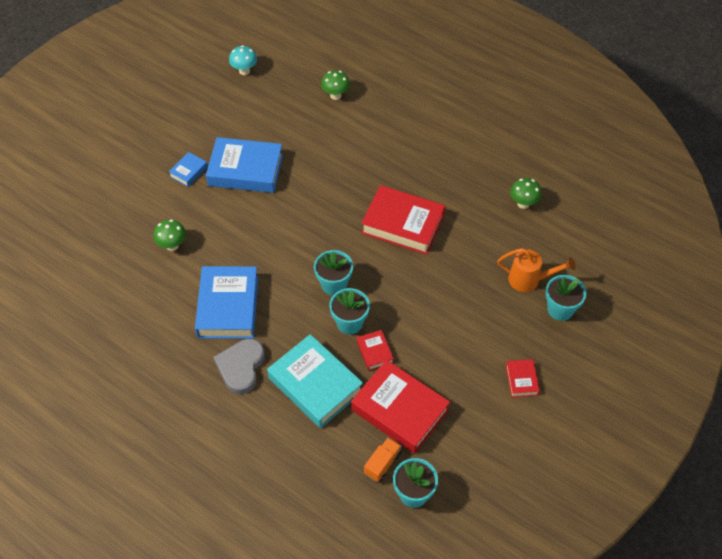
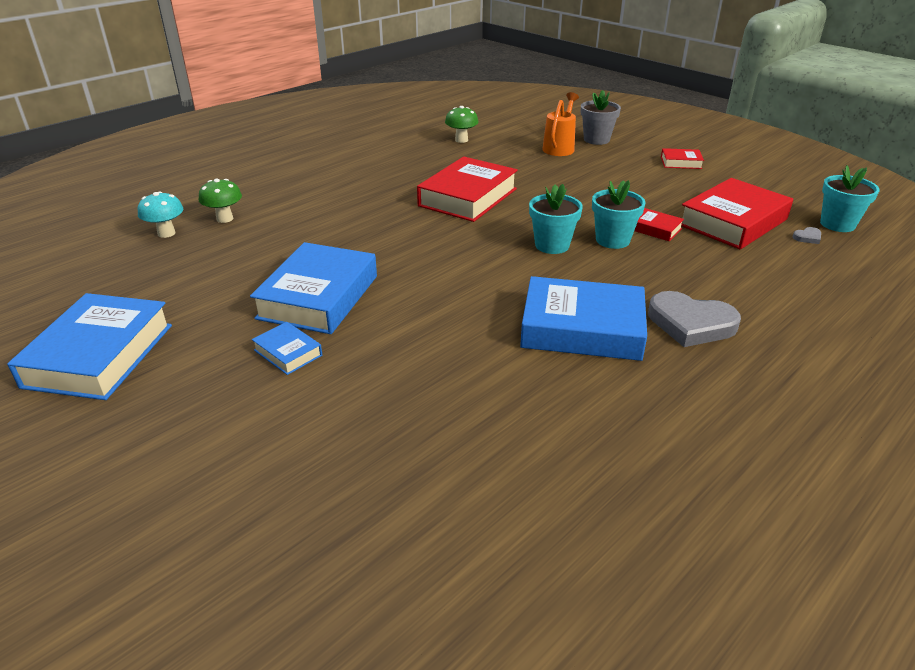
camera: 80 degrees left, 20 degrees down
green mushroom [153,219,186,251] -> none
turquoise mushroom [229,45,257,75] -> turquoise mushroom moved to [137,192,183,238]
turquoise book [267,334,363,428] -> none
red book [357,330,394,371] -> red book turned 45 degrees clockwise [634,208,684,241]
orange truck [364,437,402,482] -> grey heart [793,227,821,244]
turquoise flower pot [546,275,587,321] -> grey flower pot [581,90,621,145]
none -> blue book [7,293,172,400]

